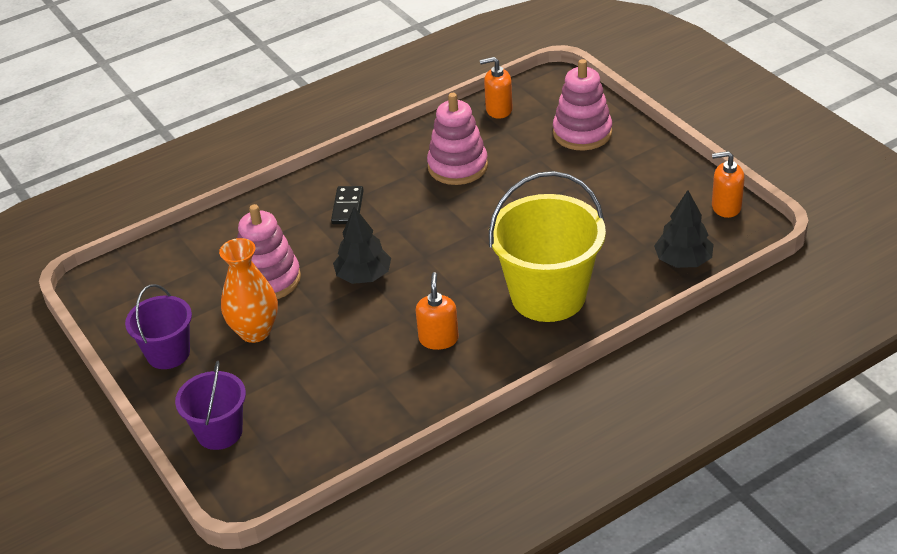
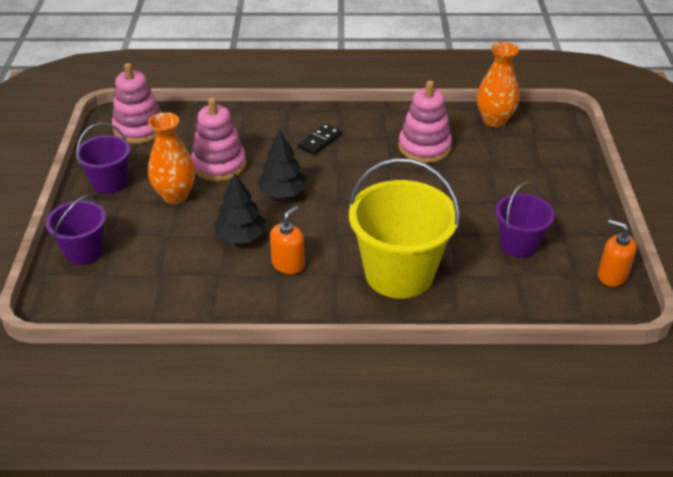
camera: 30 degrees right, 0 degrees up
orange soap dispenser [480,57,512,119] -> orange vase [477,42,520,127]
pink stacking toy [553,59,612,151] -> pink stacking toy moved to [112,63,162,144]
black tree [654,190,714,268] -> black tree moved to [213,173,266,244]
none -> purple bucket [496,182,555,258]

